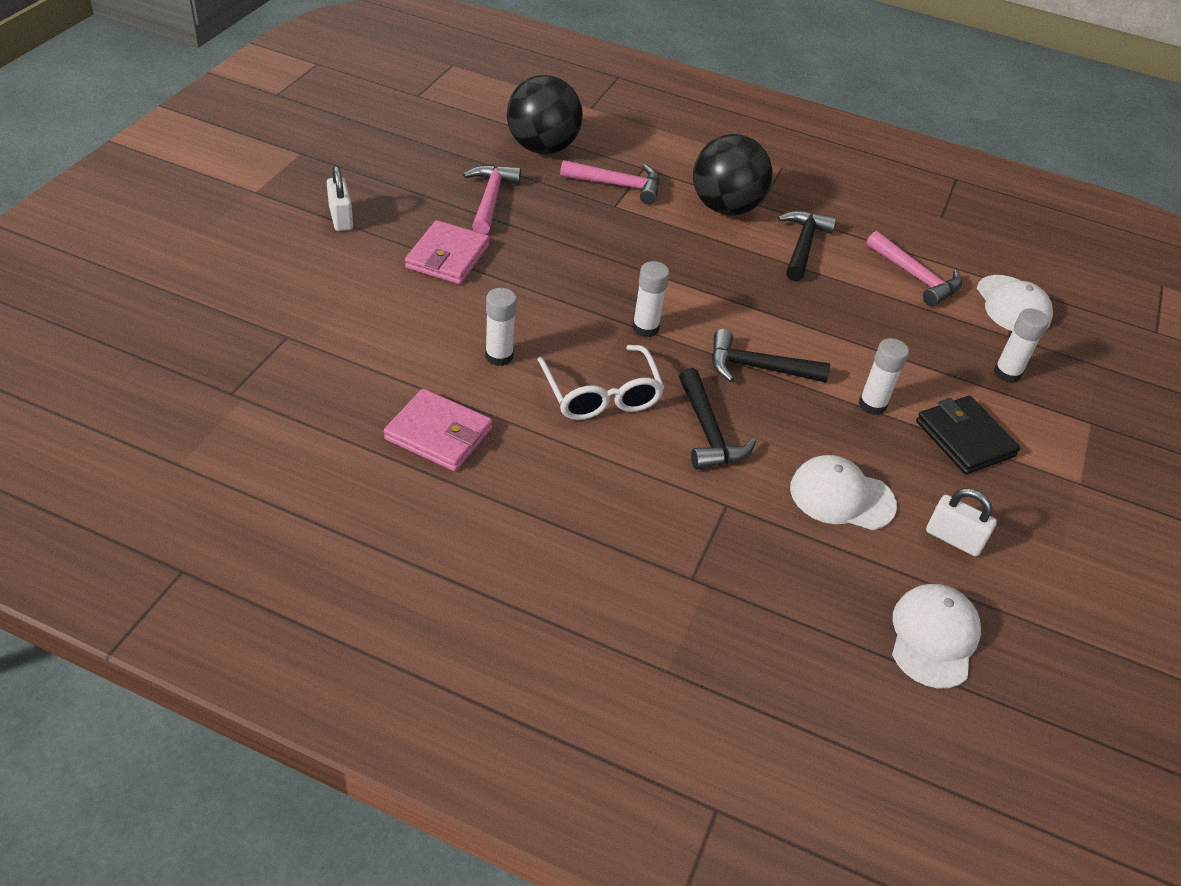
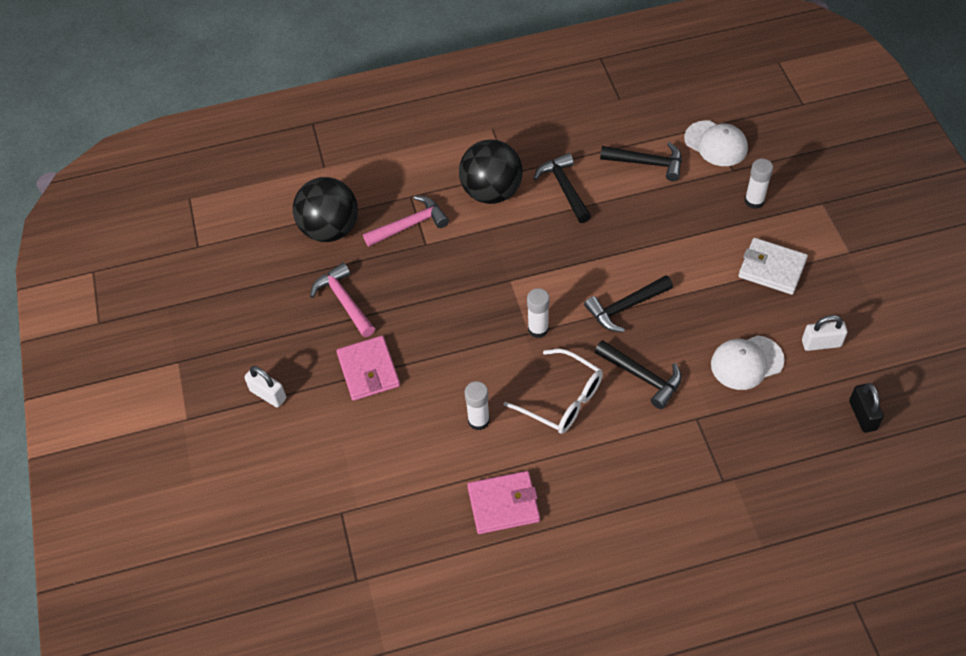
camera: 30 degrees left, 10 degrees up
white glue stick [859,338,909,415] -> none
pink hammer [866,231,962,306] -> black hammer [600,142,682,181]
white cap [892,584,981,688] -> black padlock [849,383,884,433]
black wallet [916,396,1020,474] -> white wallet [738,238,808,295]

